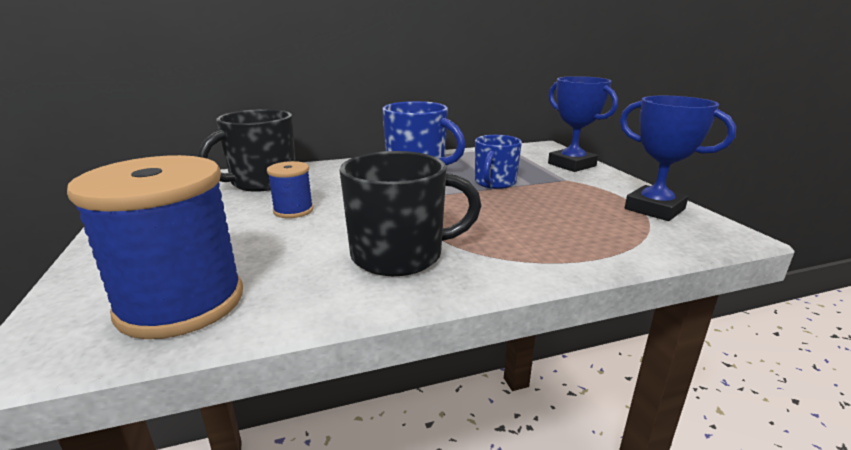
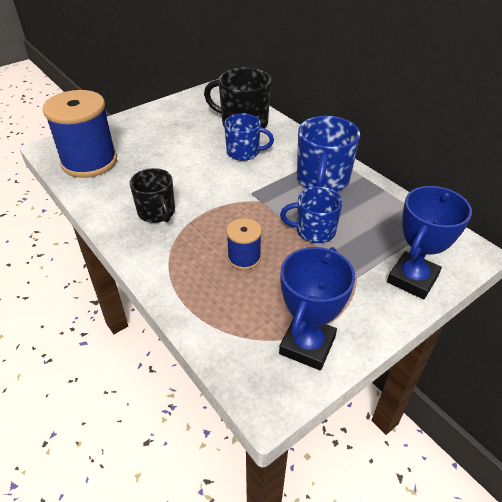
camera: 70 degrees right, 20 degrees up
blue spool [267,161,314,218] -> blue spool moved to [226,218,262,270]
black mug [339,151,482,276] -> black mug [130,168,175,223], size x0.66
none -> blue mug [224,114,274,161]

